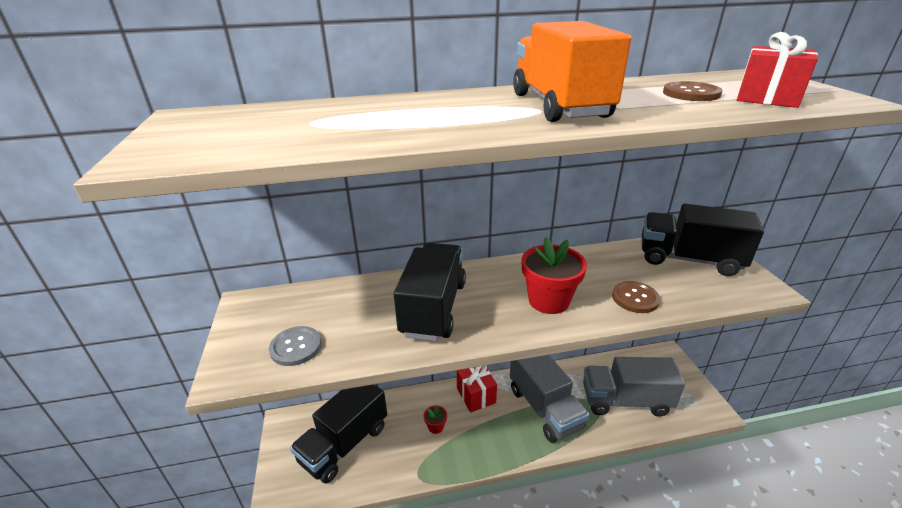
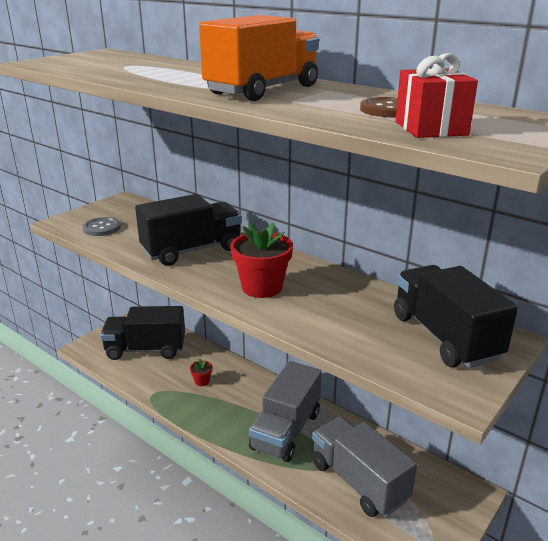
camera: 50 degrees right, 5 degrees down
red gift [457,365,497,413] -> none
brown button [612,281,660,313] -> none

